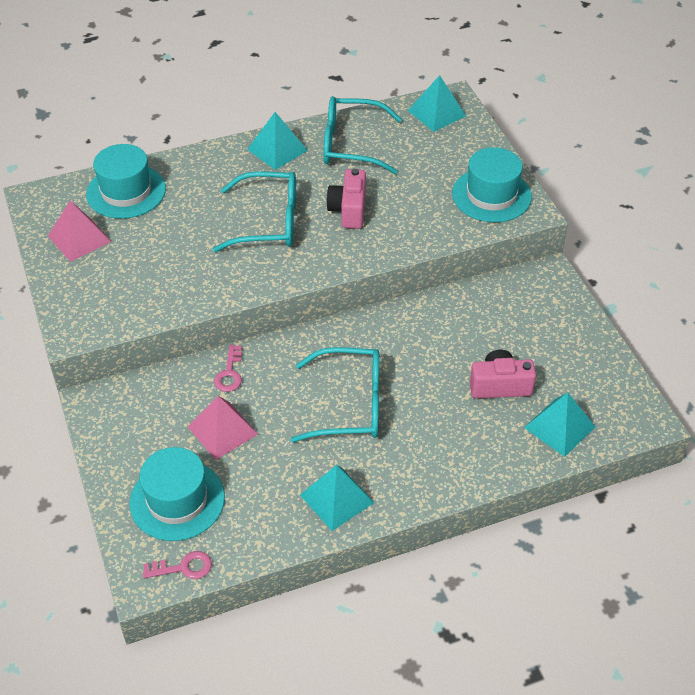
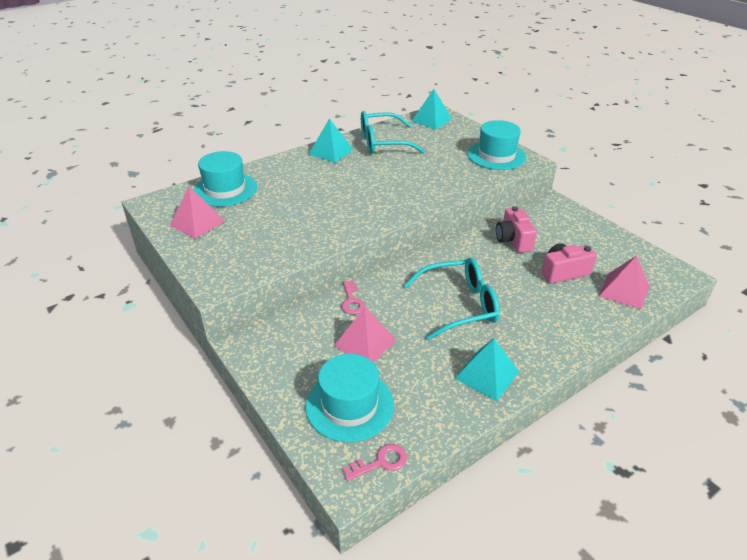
camera: 15 degrees left, 10 degrees down
turquoise glasses [213,171,296,252] -> none
pink camera [326,168,366,229] -> pink camera moved to [496,206,537,253]
turquoise pyramid [524,393,595,457] -> pink pyramid [599,255,649,310]

